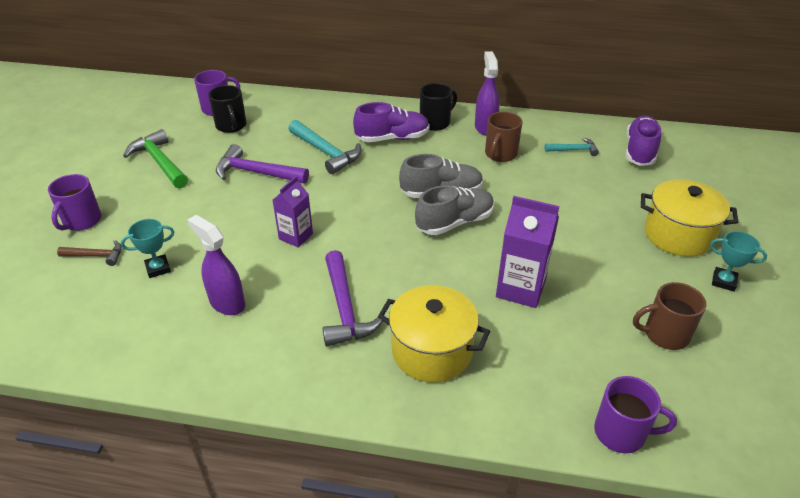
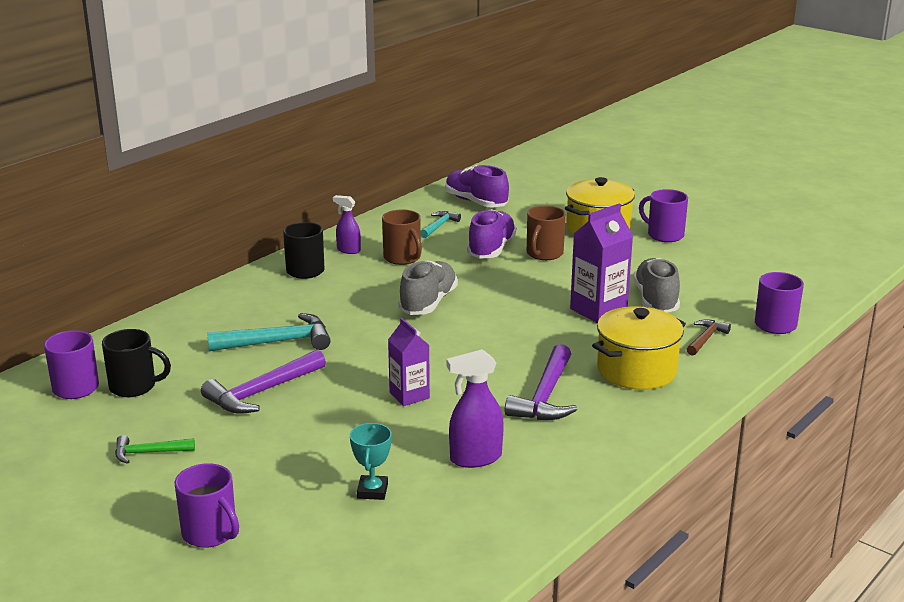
camera: 60 degrees left, 15 degrees down
brown hammer [57,240,122,266] -> brown hammer moved to [686,319,731,356]
green hammer [123,129,188,188] -> green hammer [115,435,195,464], size x0.57
purple hammer [323,250,385,346] -> purple hammer turned 90 degrees clockwise [505,344,577,420]
purple shoe [353,102,430,142] -> purple shoe moved to [467,209,517,259]
grey shoe [415,185,494,235] -> grey shoe moved to [633,258,680,313]
purple spray bottle [475,51,500,136] -> purple spray bottle [333,195,361,254], size x0.65
brown mug [633,282,706,350] -> brown mug moved to [527,206,566,260]
turquoise trophy [710,231,767,291] -> purple mug [639,189,688,242]

